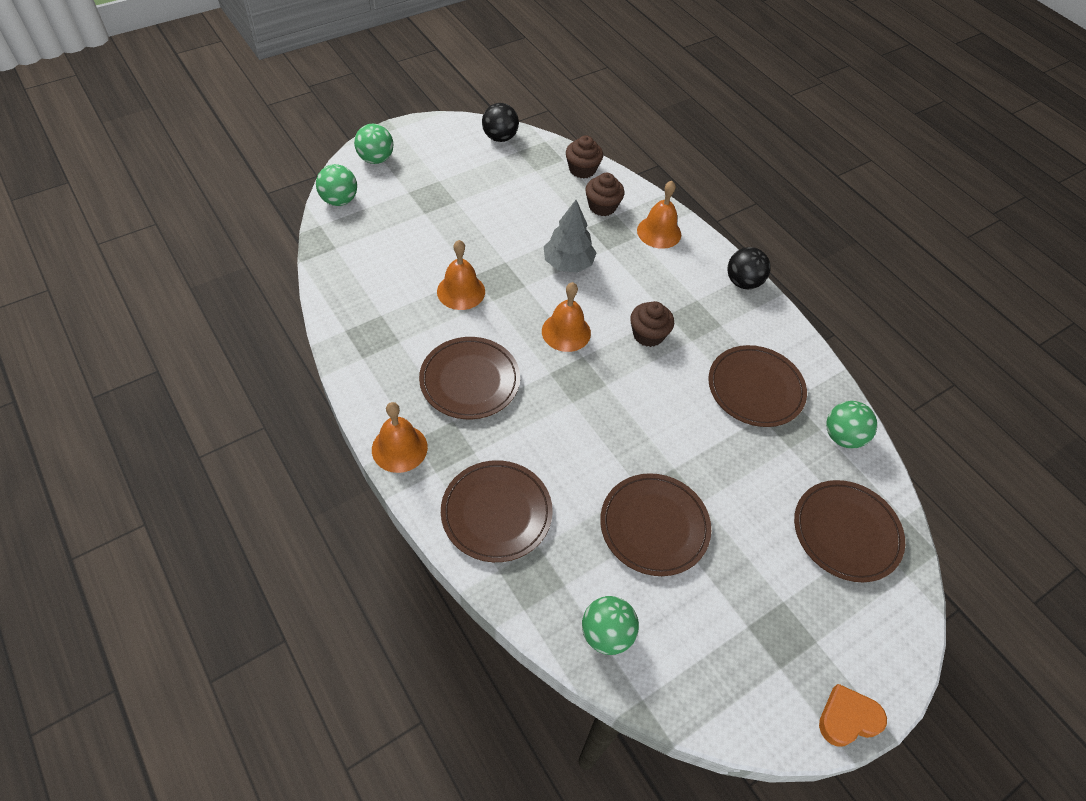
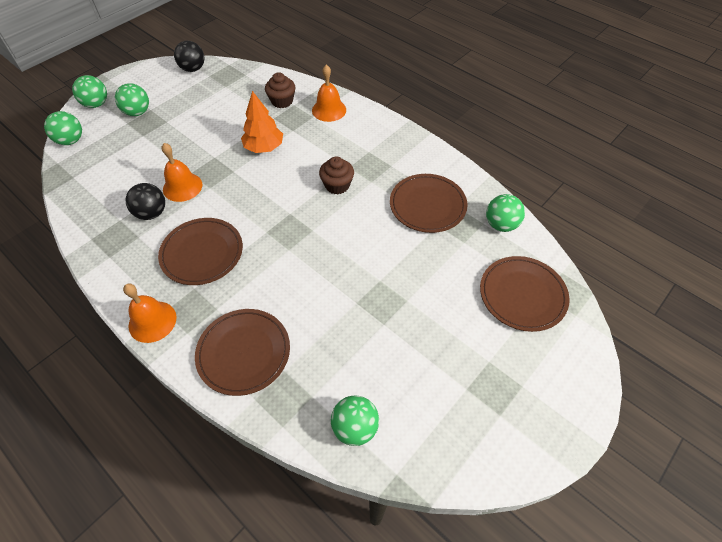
camera: 10 degrees left, 0 degrees up
orange bell [542,282,591,352] -> none
grey tree [544,200,596,273] -> orange tree [241,91,283,153]
brown cupcake [566,135,603,178] -> none
brown plate [600,473,711,576] -> none
black ball [727,247,771,289] -> black ball moved to [125,183,165,220]
orange heart [819,684,887,747] -> none
none -> green ball [115,83,149,116]

